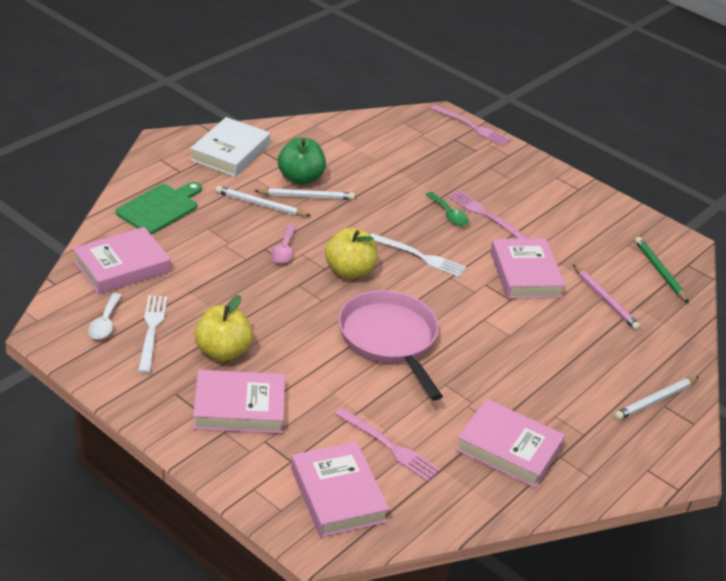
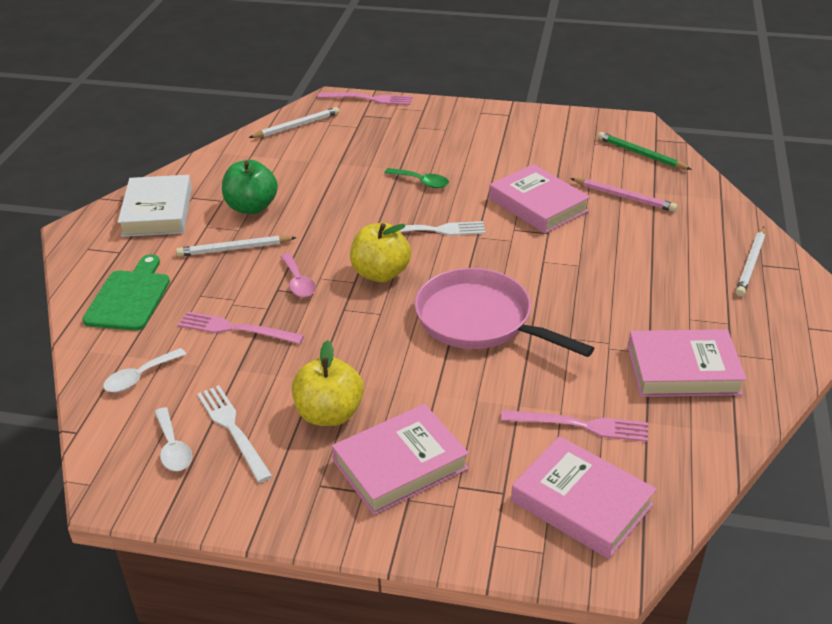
camera: 25 degrees left, 0 degrees up
pink book [73,227,171,294] -> white spoon [103,348,186,392]
white pencil [255,188,355,200] -> white pencil moved to [249,107,340,138]
pink fork [448,191,530,239] -> pink fork moved to [178,311,304,344]

